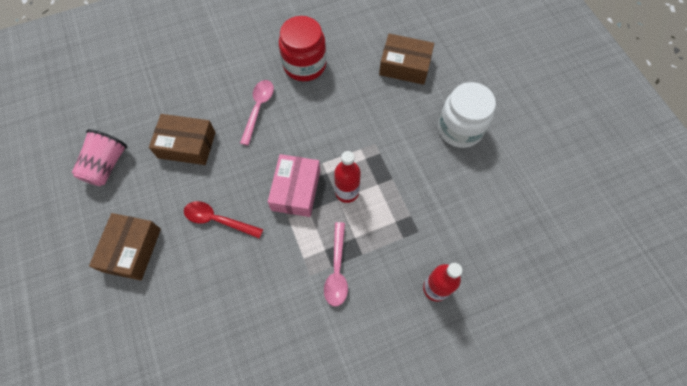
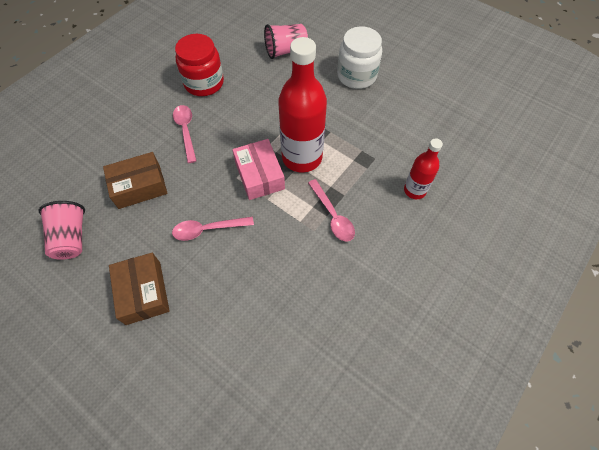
camera: 30 degrees left, 5 degrees down
red spoon [184,201,263,239] -> pink spoon [172,217,254,241]
red bottle [334,151,361,203] -> red bottle [278,37,327,172], size x1.86
brown box [379,34,434,85] -> pink cup [264,24,308,59]

